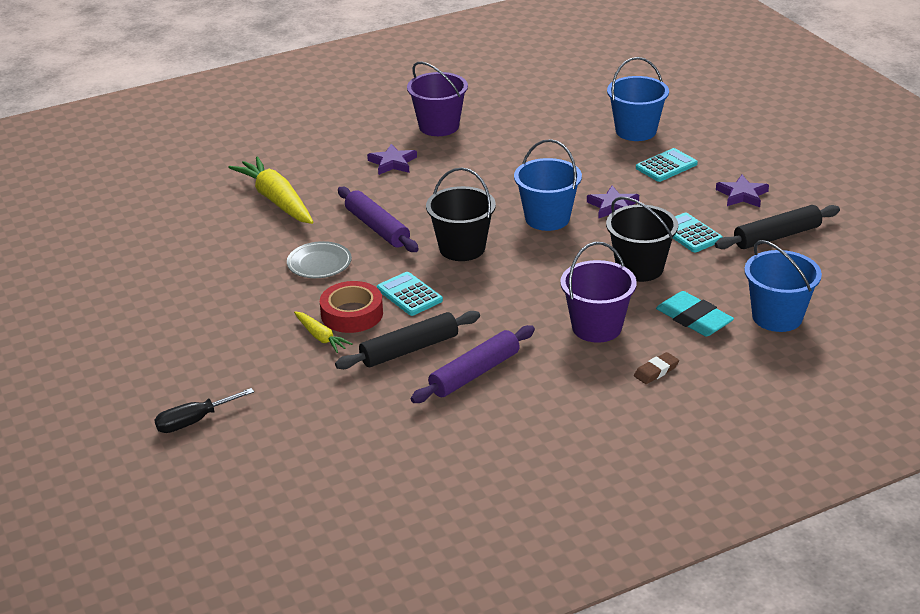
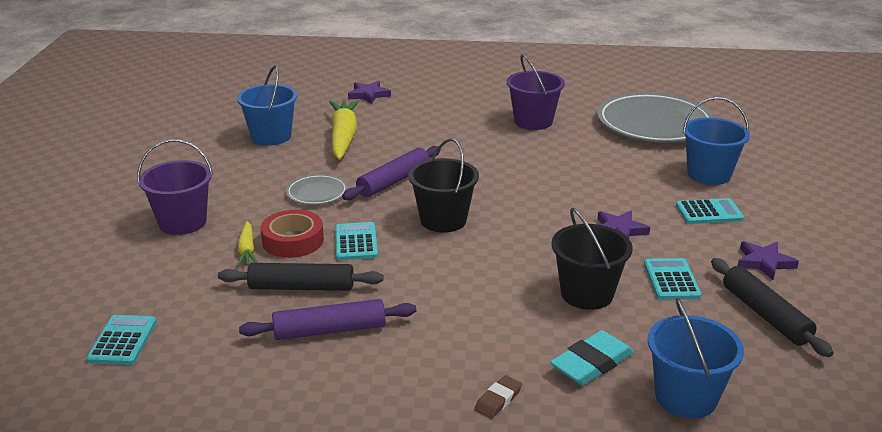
camera: 30 degrees right, 5 degrees down
black screwdriver [154,388,254,433] -> none
purple rolling pin [338,187,419,252] -> purple rolling pin turned 45 degrees clockwise [342,146,441,200]
purple star [367,144,417,175] -> purple star moved to [348,81,391,104]
blue bucket [514,139,582,231] -> blue bucket moved to [237,65,297,146]
purple bucket [560,242,637,343] -> purple bucket moved to [137,139,213,235]
brown eraser [634,352,679,384] -> brown eraser turned 45 degrees counterclockwise [474,375,522,419]
turquoise eraser [656,291,734,337] -> turquoise eraser turned 60 degrees clockwise [550,330,634,385]
black rolling pin [715,205,840,249] -> black rolling pin turned 60 degrees clockwise [711,258,833,357]
none -> turquoise calculator [86,315,156,365]
none -> grey plate [597,92,714,143]

